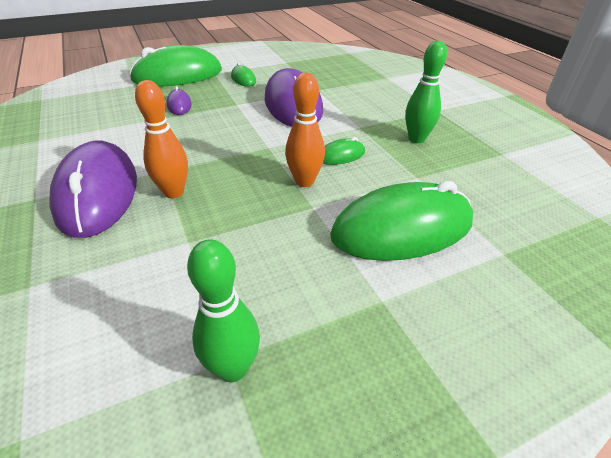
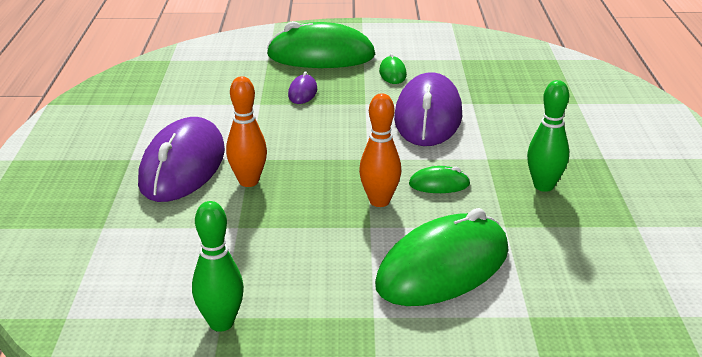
camera: 25 degrees right, 10 degrees down
green mouse [330,181,473,261] -> green mouse turned 45 degrees counterclockwise [375,208,508,306]

